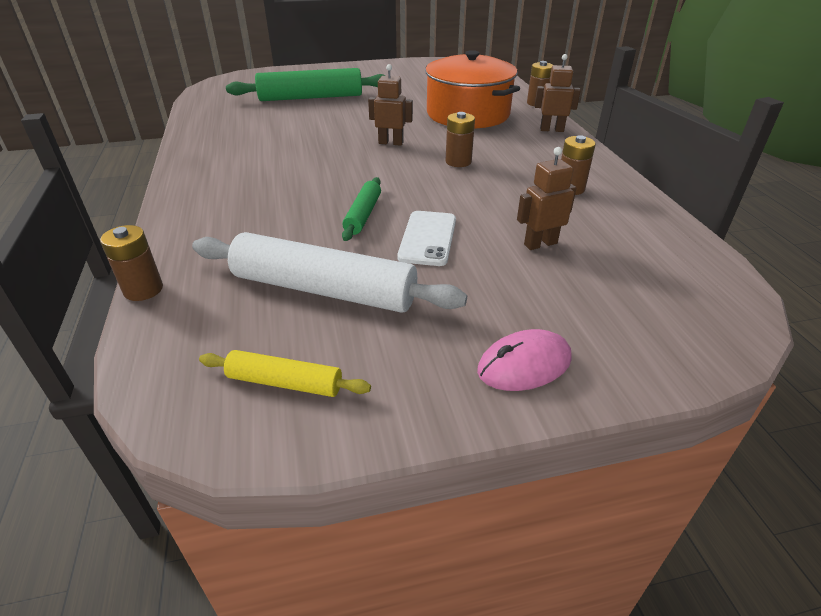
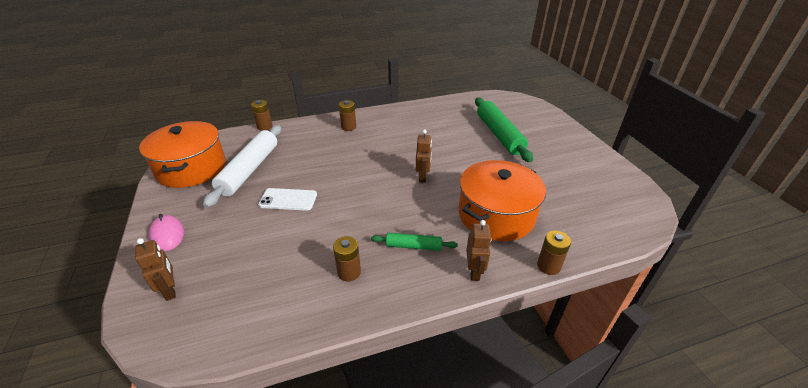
camera: 85 degrees right, 0 degrees up
yellow rolling pin [199,350,371,397] -> orange pot [139,121,226,188]
green rolling pin [342,177,381,241] -> green rolling pin moved to [371,233,458,251]
brown battery [446,112,475,167] -> brown battery moved to [339,100,356,131]
brown robot [517,147,576,250] -> brown robot moved to [135,238,176,301]

